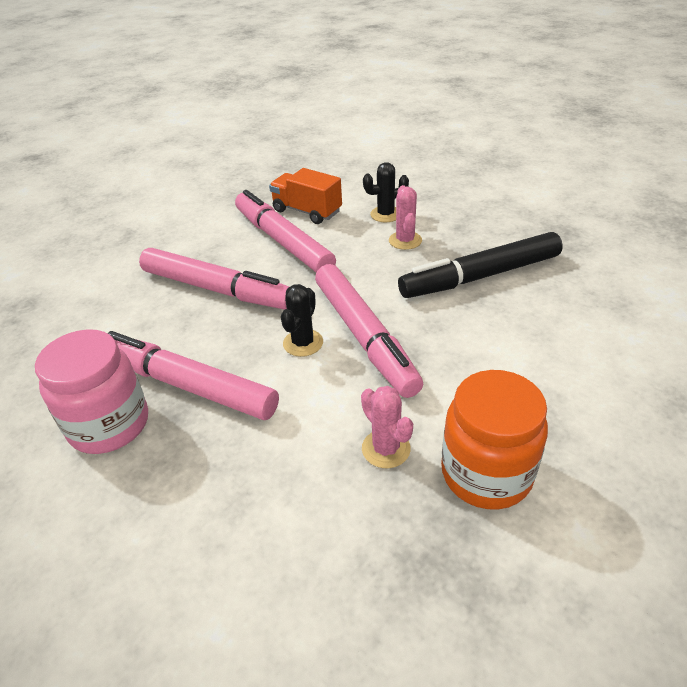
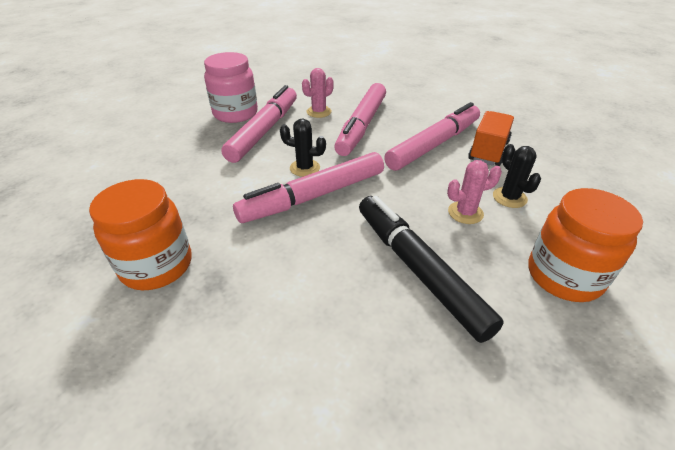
camera: 80 degrees right, 0 degrees up
pink cactus [361,386,413,468] -> pink cactus moved to [302,68,334,118]
none -> orange jar [528,188,643,302]

